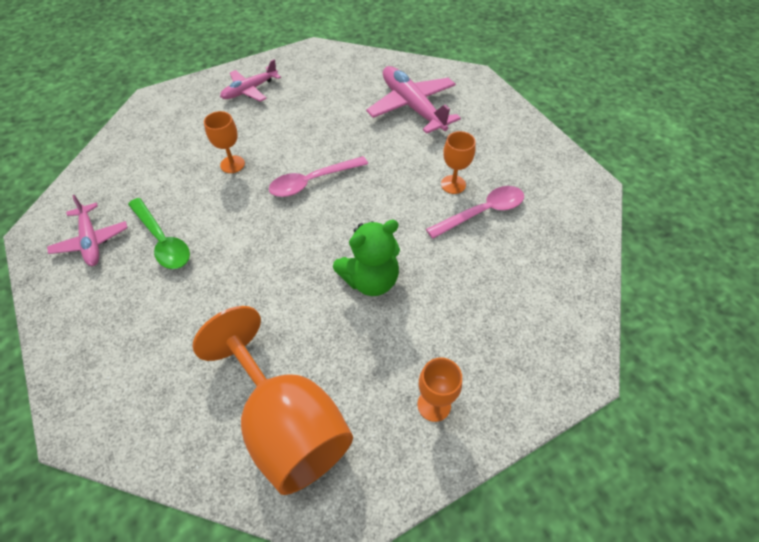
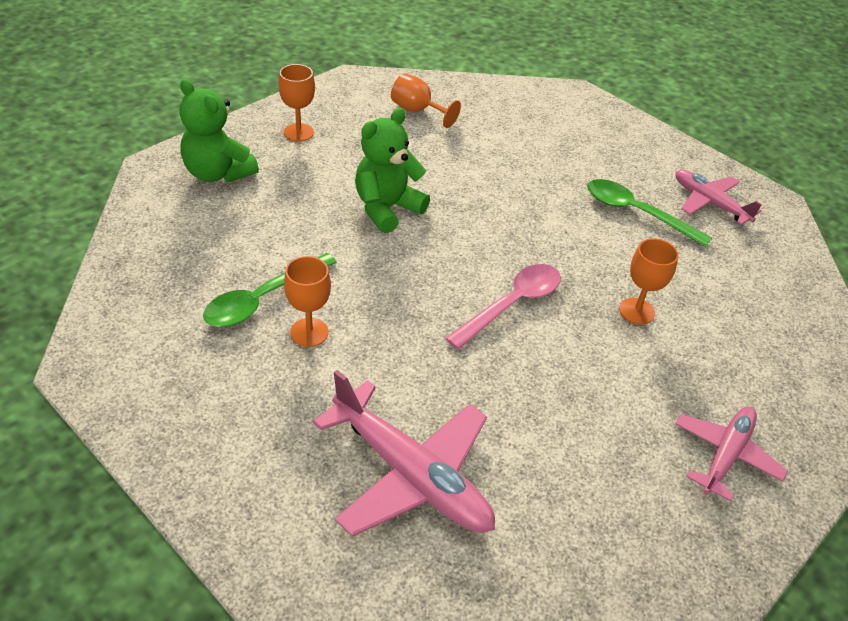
camera: 160 degrees right, 10 degrees down
orange goblet [192,306,353,495] -> orange goblet [391,73,461,128], size x0.46
pink spoon [426,186,524,239] -> green spoon [203,253,337,327]
none -> green teddy bear [179,79,259,182]

